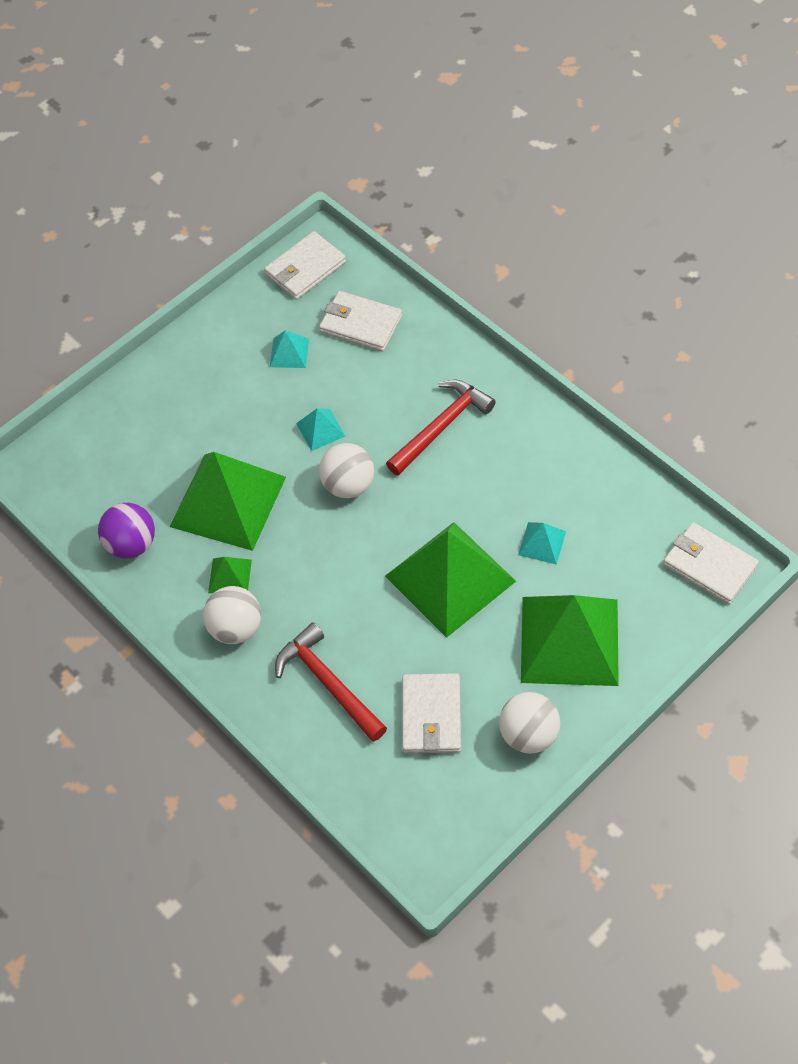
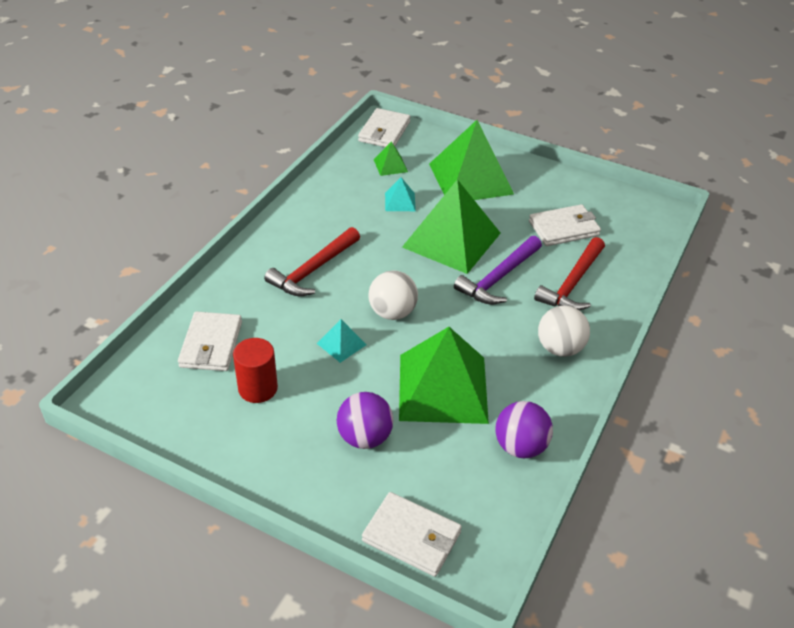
camera: 115 degrees left, 15 degrees down
green pyramid [208,557,252,593] -> green pyramid moved to [374,141,408,176]
white wallet [264,231,346,300] -> white wallet moved to [362,492,462,577]
turquoise pyramid [270,330,309,368] -> red cylinder [233,338,278,403]
red hammer [386,380,496,476] -> red hammer turned 75 degrees counterclockwise [264,227,360,296]
white ball [499,692,560,754] -> none
none -> purple ball [337,392,393,449]
none -> purple hammer [454,236,542,304]

